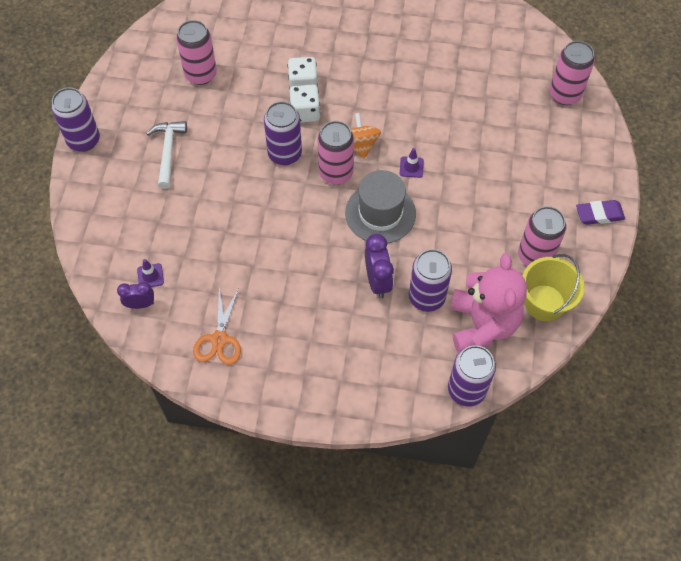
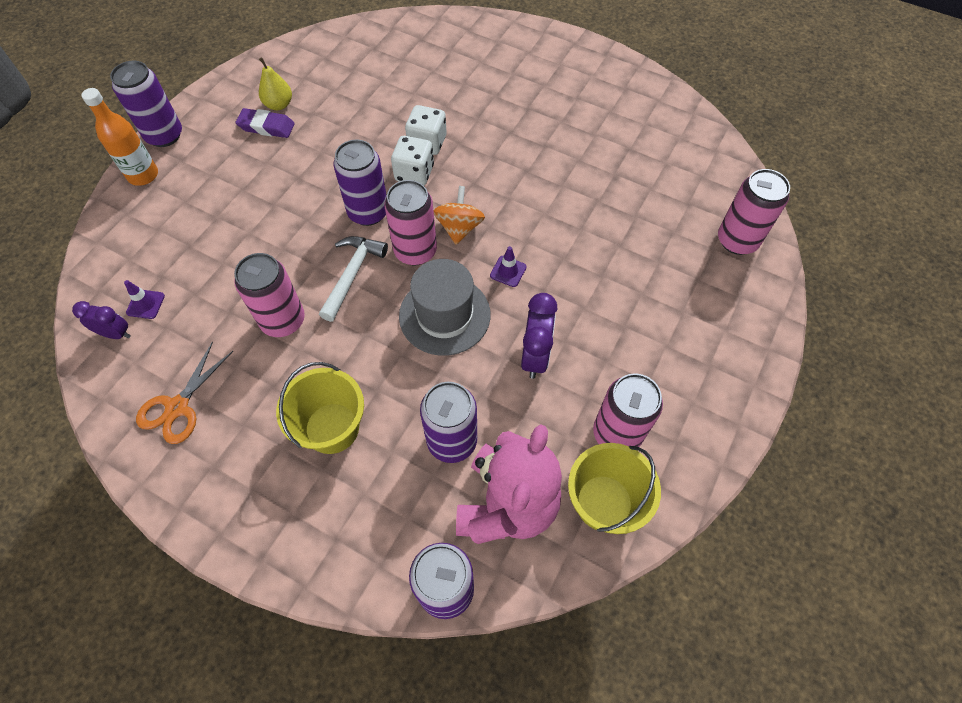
camera: 20 degrees right, 0 degrees up
white hammer [146,121,187,189] -> white hammer moved to [319,236,388,322]
pink can [176,20,217,85] -> pink can moved to [234,253,305,337]
purple clock [365,234,394,299] -> purple clock moved to [521,293,557,379]
purple eraser [576,200,625,225] -> purple eraser moved to [236,108,295,138]
none -> orange bottle [81,88,158,186]
none -> yellow pear [259,57,292,110]
none -> yellow bucket [276,362,364,454]

